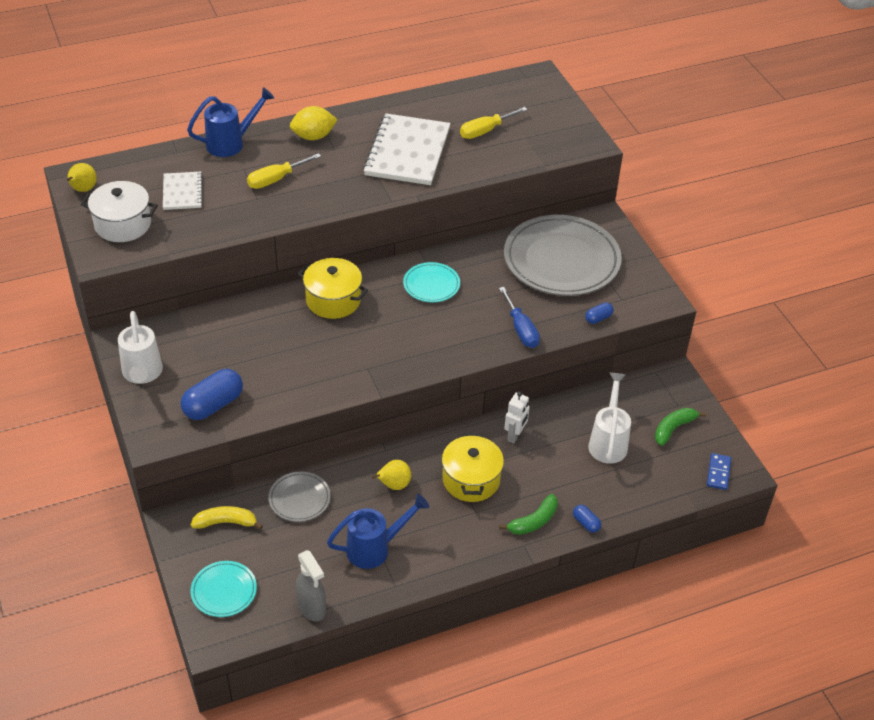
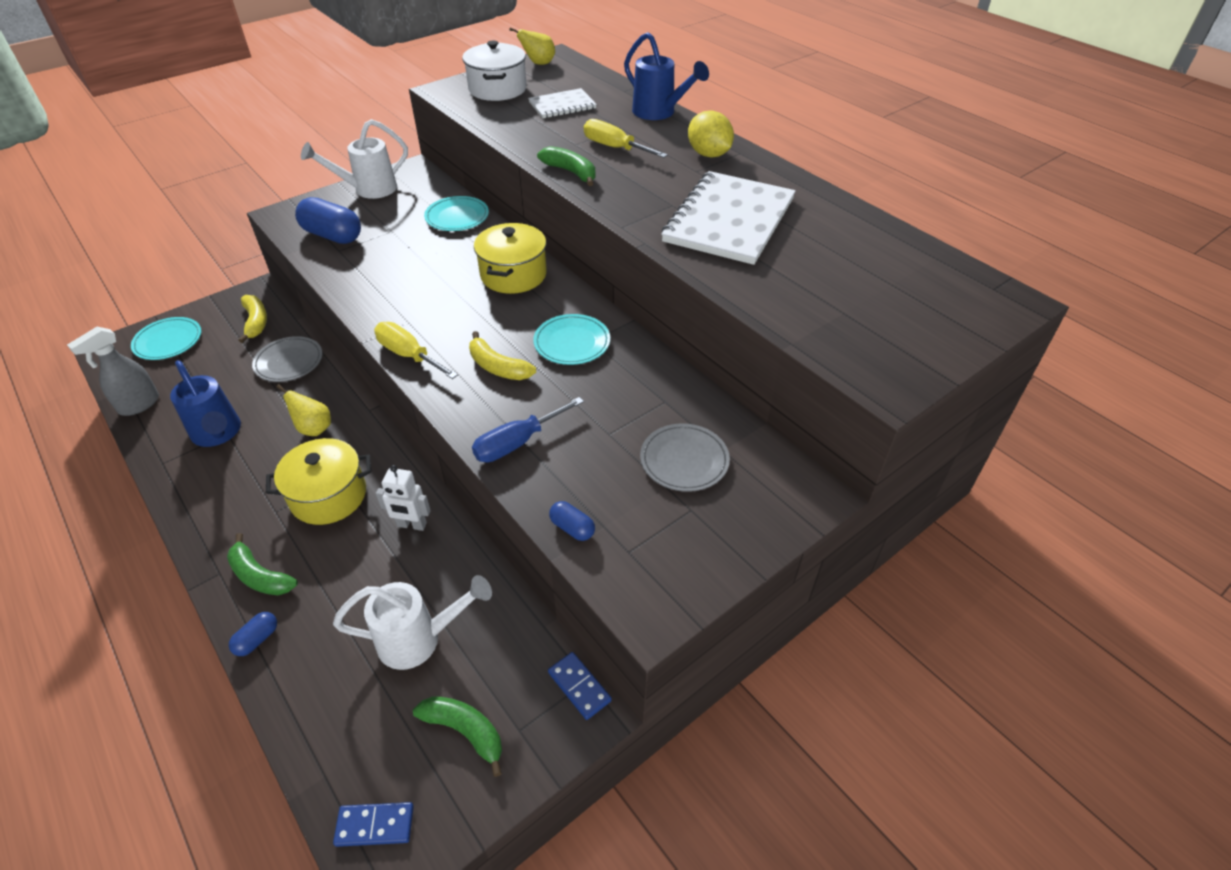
camera: 75 degrees right, 0 degrees up
white notebook [363,113,450,185] -> white notebook turned 60 degrees counterclockwise [661,171,796,265]
yellow screwdriver [460,107,528,139] -> yellow screwdriver moved to [374,322,458,379]
grey plate [504,215,622,296] -> grey plate [640,424,730,492], size x0.48
none -> turquoise plate [424,196,489,231]
none -> yellow banana [469,331,536,380]
none -> green banana [537,146,595,186]
none -> blue domino [548,652,612,720]

